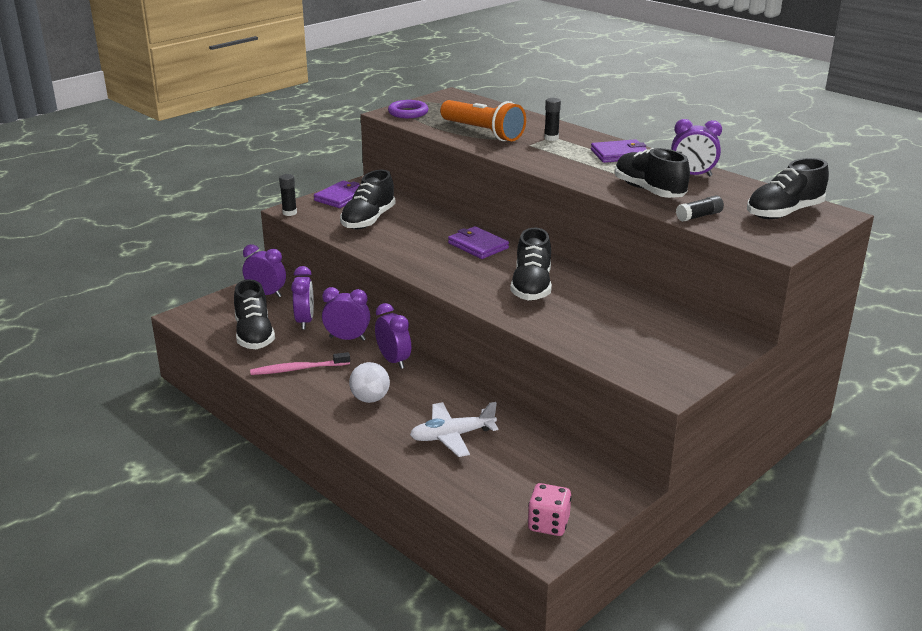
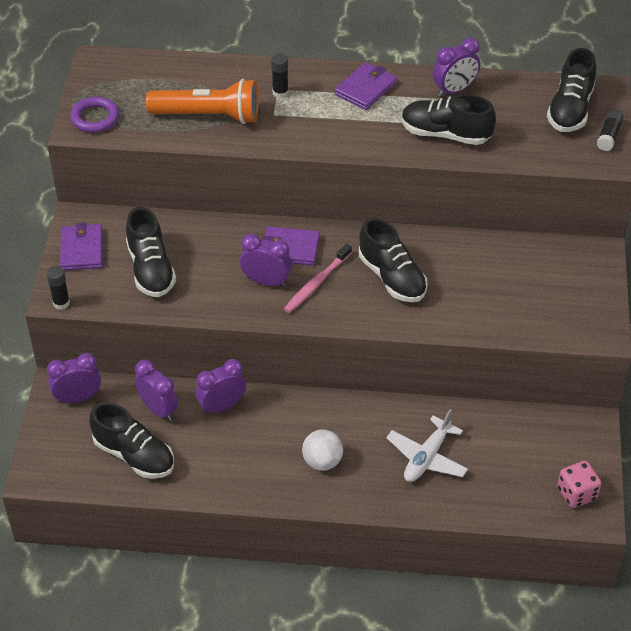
camera: 40 degrees left, 20 degrees up
pink toothbrush [250,352,350,375] -> pink toothbrush moved to [284,244,352,313]
purple clock [375,303,411,369] -> purple clock moved to [240,233,292,287]
black glue stick [676,195,724,222] -> black glue stick moved to [597,110,623,151]

